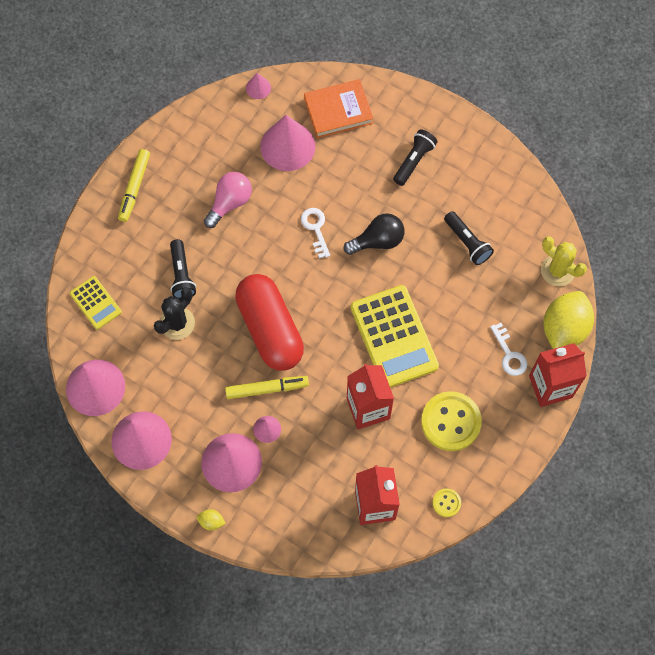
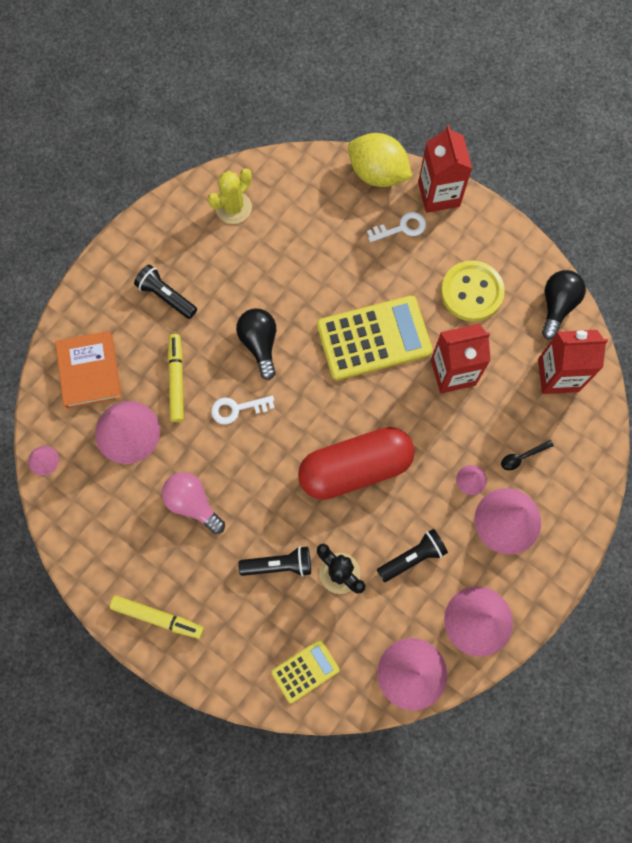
camera: 85 degrees left, 5 degrees up
yellow lemon [197,509,226,530] -> none
yellow marker [225,376,309,399] -> yellow marker moved to [168,334,184,422]
yellow button [433,488,461,517] -> black light bulb [542,270,586,340]
black flashlight [444,211,494,265] -> black flashlight moved to [377,529,448,582]
yellow cactus [541,236,587,286] -> yellow cactus moved to [208,168,252,224]
none -> black spoon [501,440,554,470]

